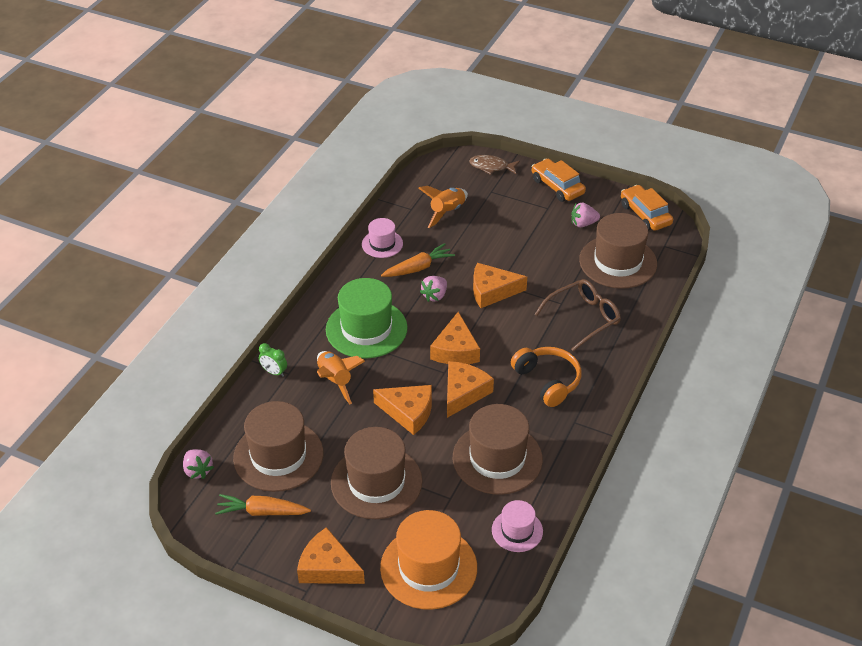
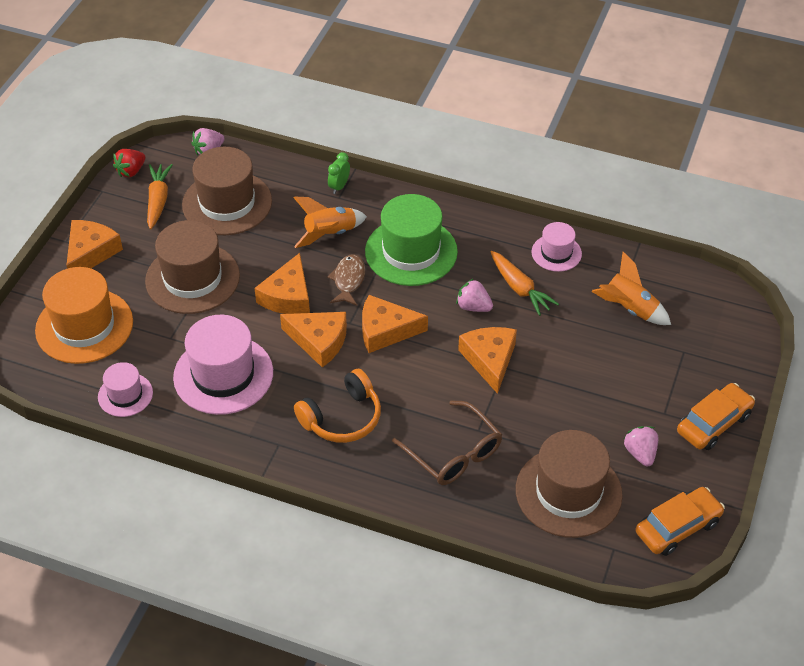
camera: 85 degrees right, 5 degrees up
brown hat [453,404,543,495] -> pink hat [173,315,273,415]
brown fish [469,155,520,175] -> brown fish moved to [327,254,365,306]
none -> red strawberry [113,149,146,177]

